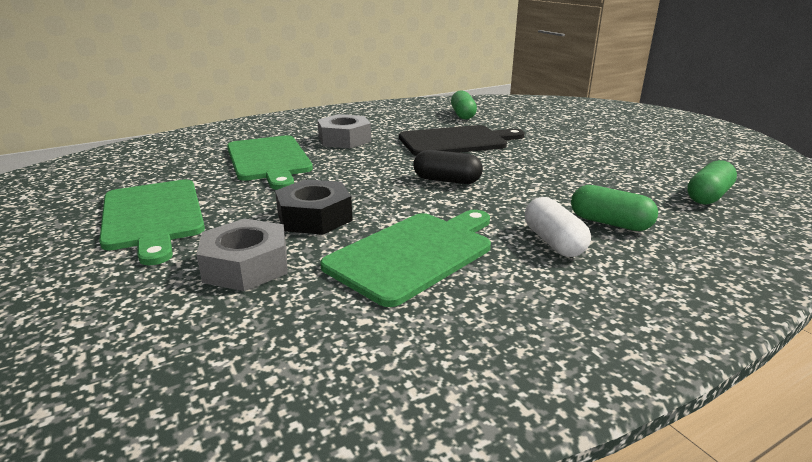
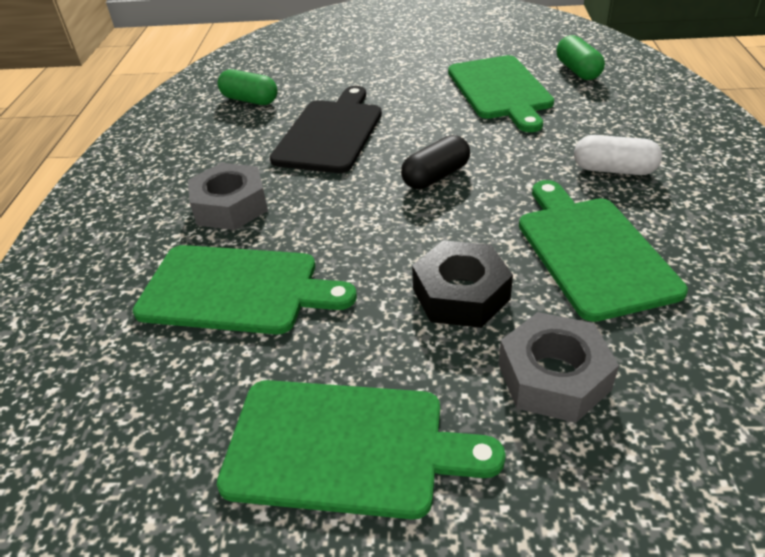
camera: 55 degrees left, 15 degrees up
green capsule [571,185,658,231] -> none
none -> green cutting board [448,55,554,132]

